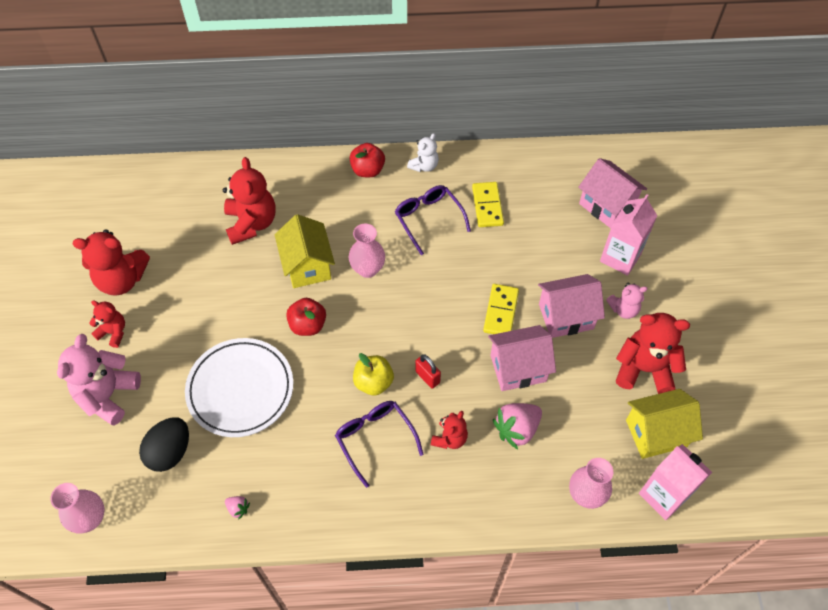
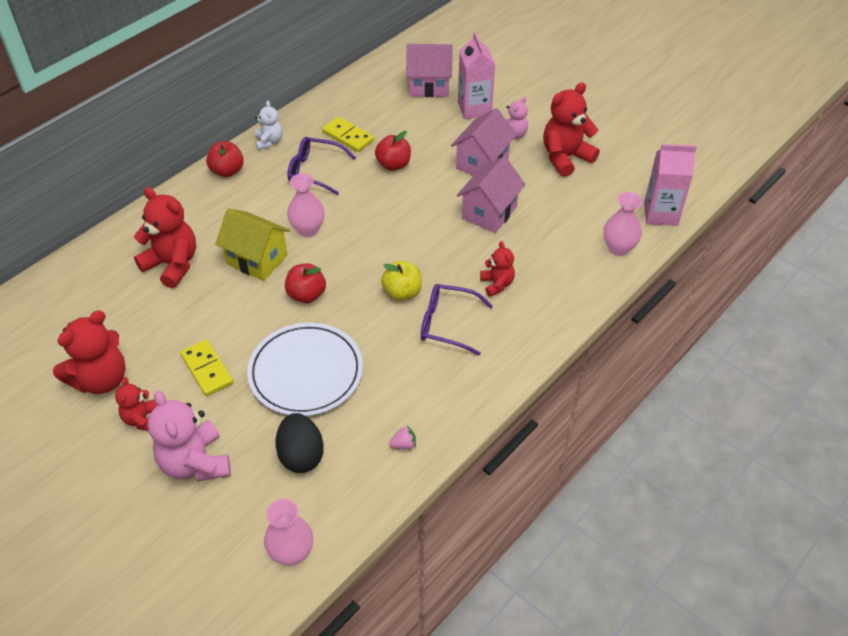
camera: 45 degrees left, 10 degrees down
red teddy bear [89,300,125,348] -> red teddy bear turned 75 degrees counterclockwise [115,377,157,431]
red padlock [415,354,441,389] -> none
yellow domino [483,284,519,334] -> yellow domino moved to [180,339,233,396]
pink strawberry [493,403,542,449] -> none
yellow house [626,389,703,459] -> none
none -> red apple [375,131,411,171]

